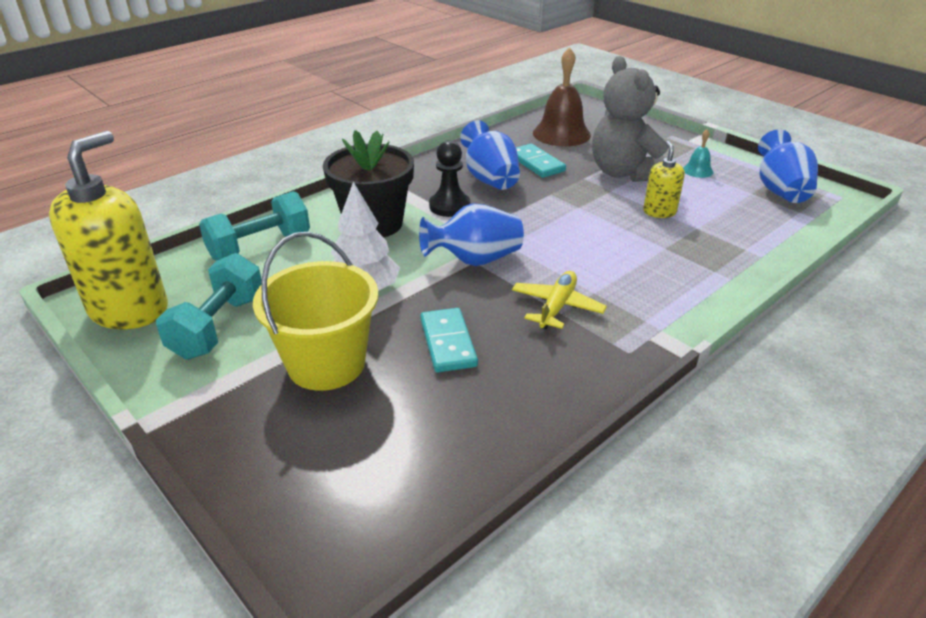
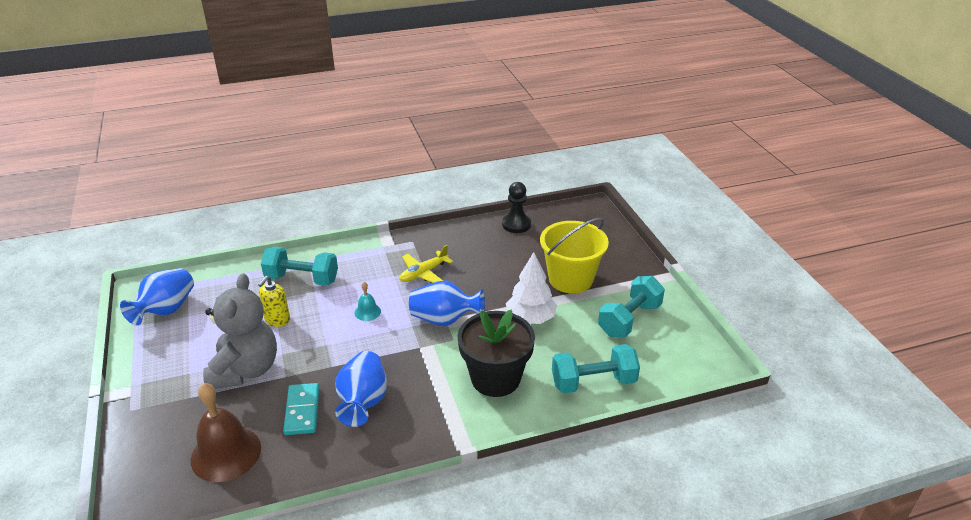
camera: 155 degrees left, 0 degrees up
yellow soap dispenser [49,131,168,330] -> none
turquoise domino [420,308,478,372] -> none
black pawn [429,140,470,217] -> black pawn moved to [502,182,531,233]
turquoise bell [683,130,713,178] -> turquoise bell moved to [355,282,381,321]
none -> turquoise dumbbell [261,247,338,286]

